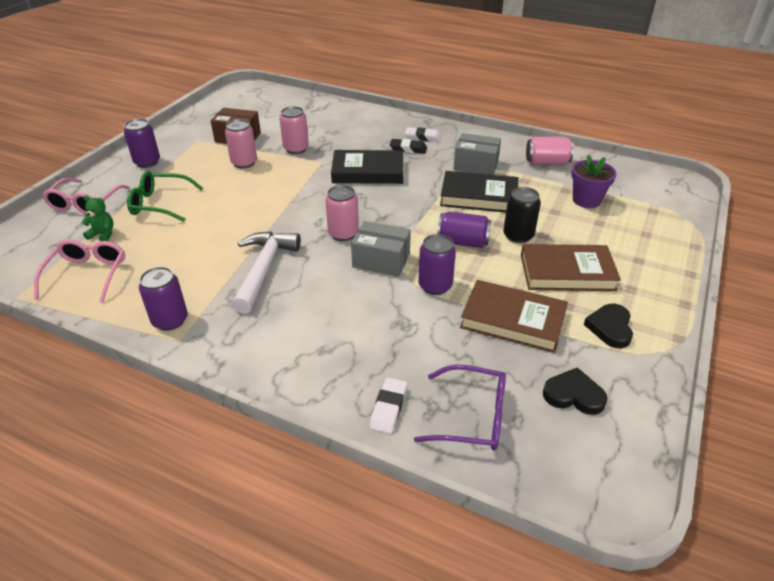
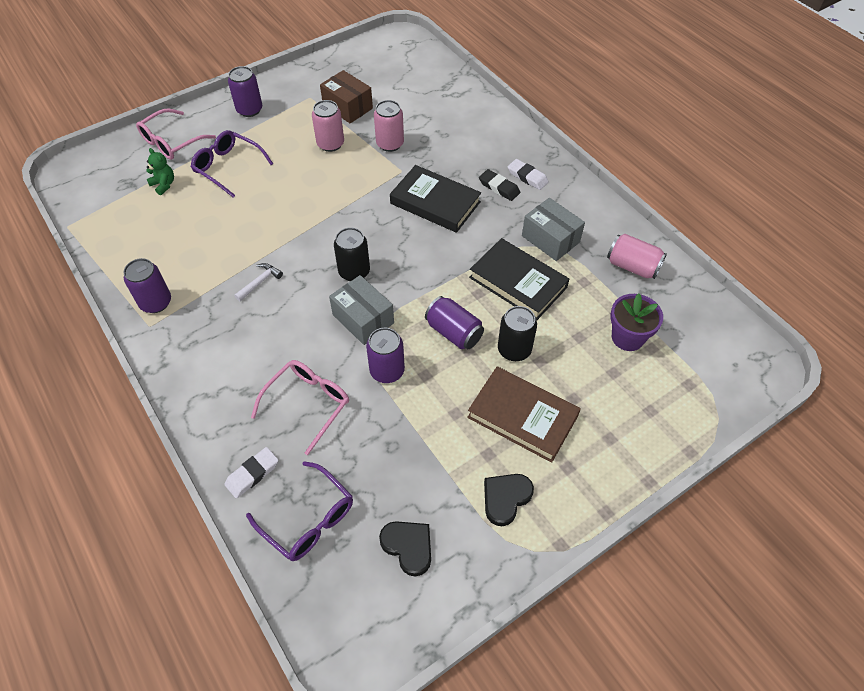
camera: 30 degrees right, 15 degrees up
pink glasses [34,239,125,303] -> pink glasses moved to [251,360,349,455]
green glasses [127,171,203,222] -> purple glasses [191,130,273,198]
white hammer [232,231,301,314] -> white hammer [234,263,283,301], size x0.47
pink can [325,185,359,241] -> black can [334,227,370,281]
brown book [460,280,568,353] -> none

